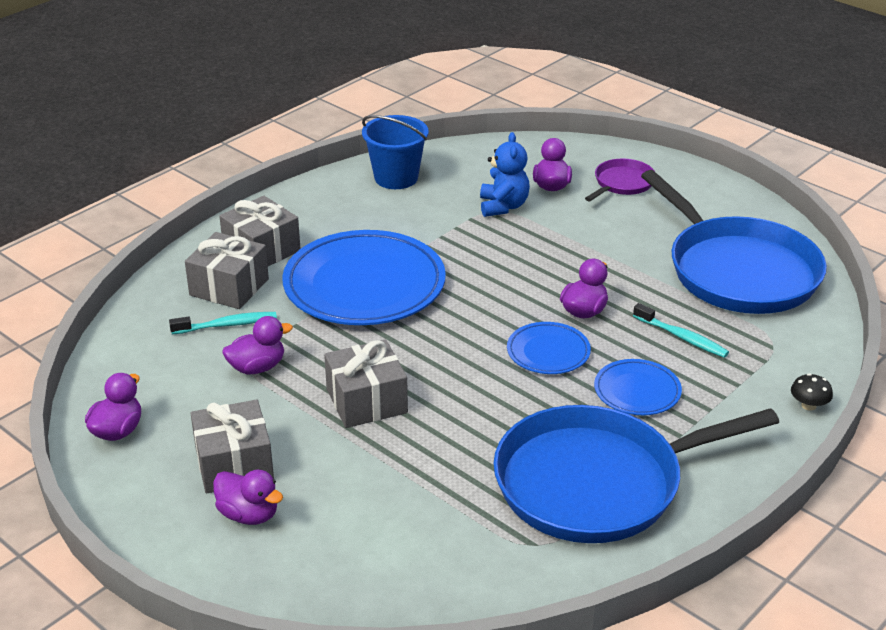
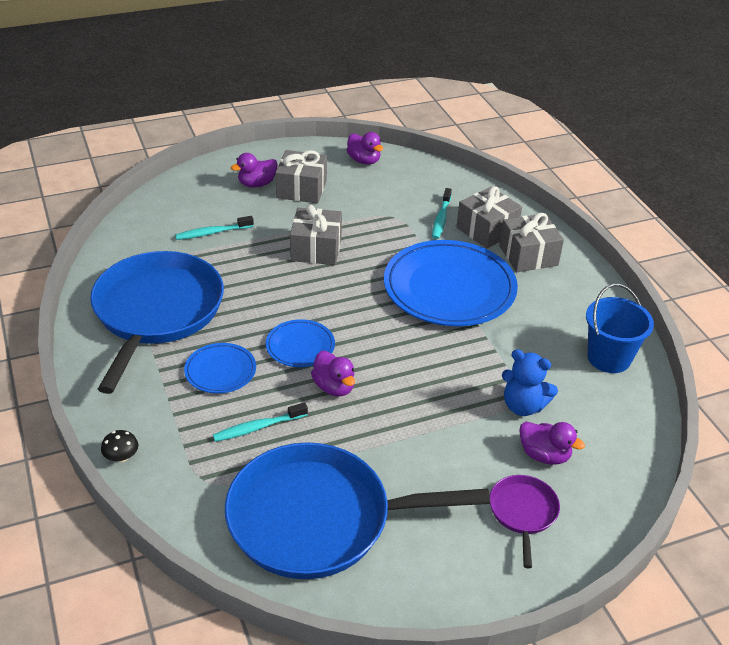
camera: 115 degrees right, 5 degrees up
purple duck [222,316,293,374] -> none
purple pan [585,158,654,201] -> purple pan turned 150 degrees counterclockwise [490,475,560,568]
none -> turquoise toothbrush [175,216,254,240]

